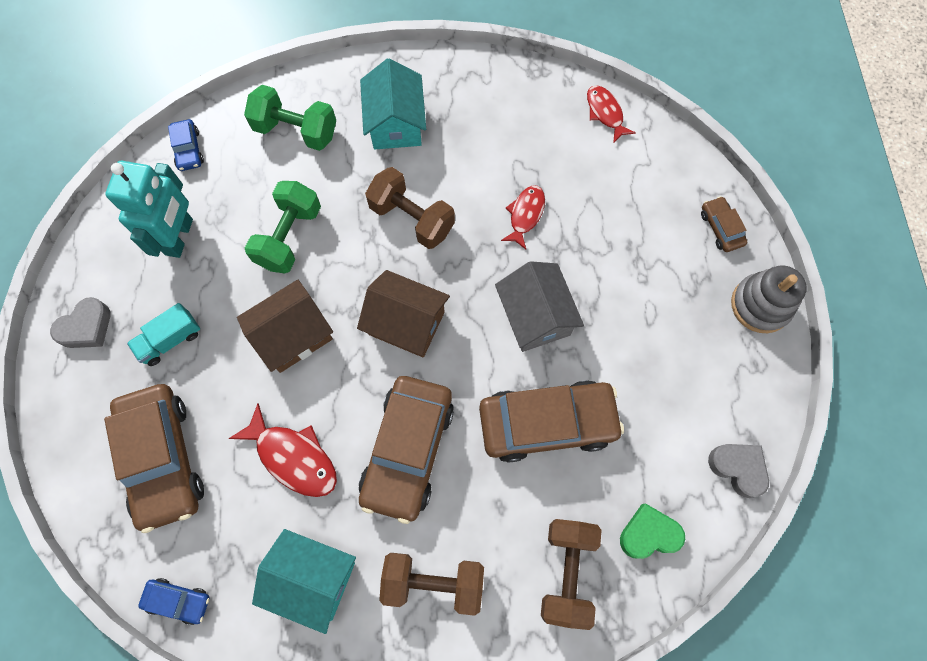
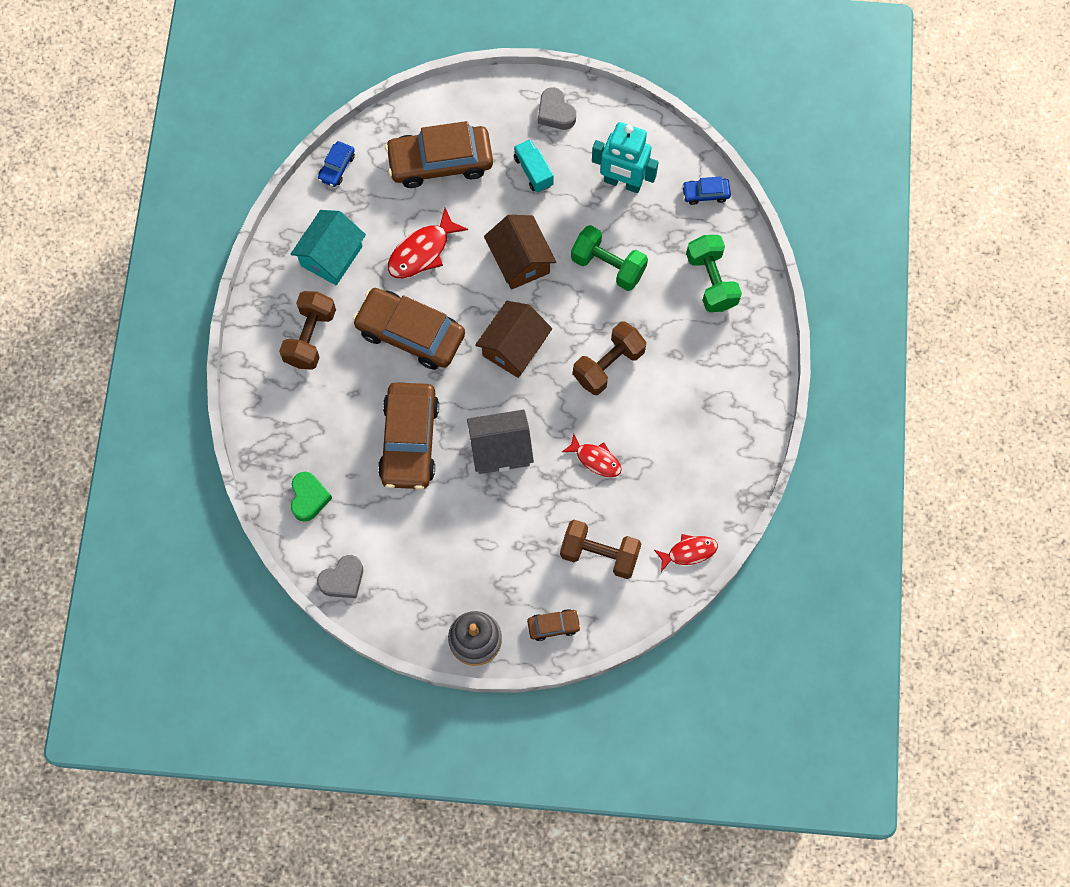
camera: 100 degrees right, 0 degrees up
green dumbbell [244,85,336,151] -> green dumbbell turned 45 degrees counterclockwise [686,235,742,312]
turquoise house [360,58,426,149] -> none
brown dumbbell [541,519,602,630] -> brown dumbbell moved to [560,520,641,579]

